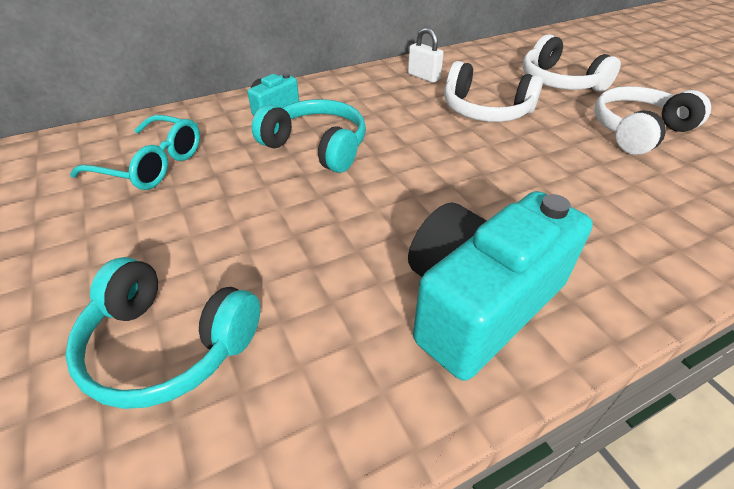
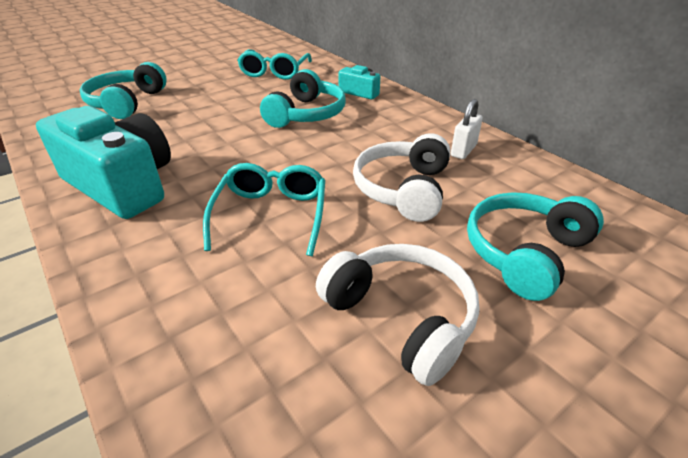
camera: 80 degrees right, 5 degrees down
white headphones [523,34,621,92] -> turquoise headphones [467,192,604,301]
none -> turquoise glasses [203,163,325,256]

